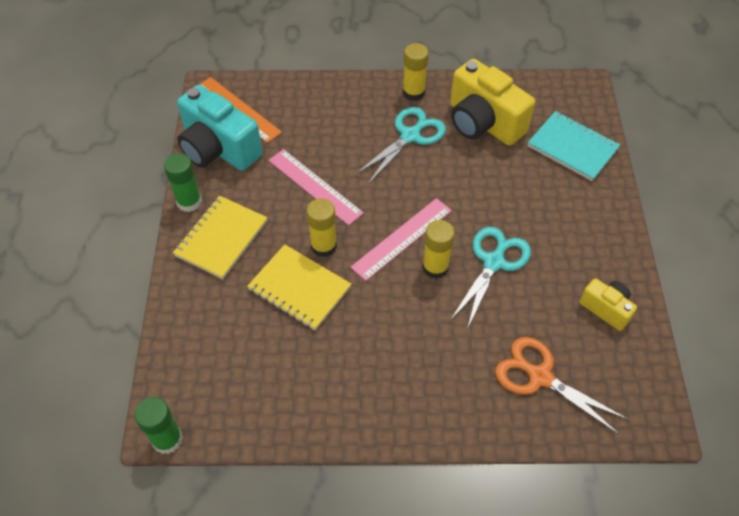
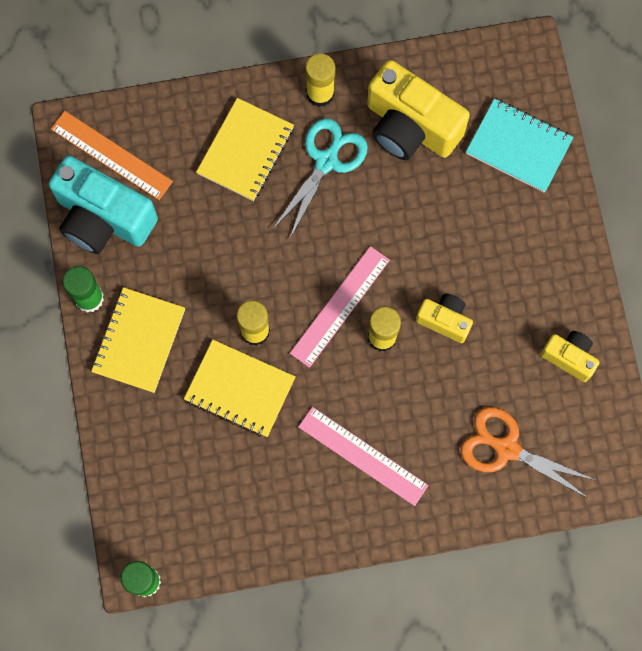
camera: 10 degrees left, 20 degrees up
pink ruler [268,149,364,225] -> pink ruler moved to [298,407,429,506]
turquoise scissors [450,227,531,329] -> yellow camera [416,293,473,343]
none -> yellow notebook [196,98,294,201]

